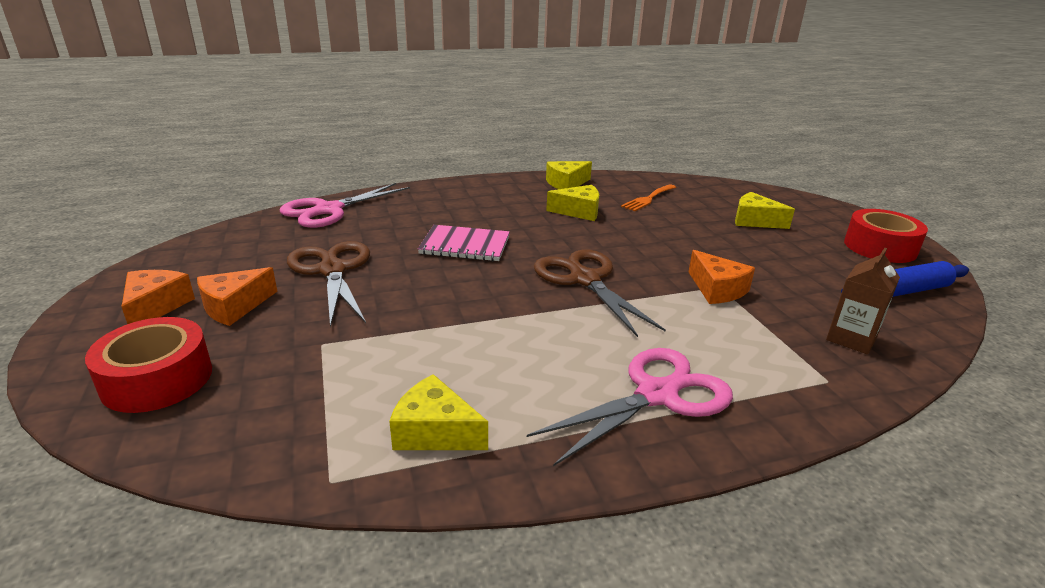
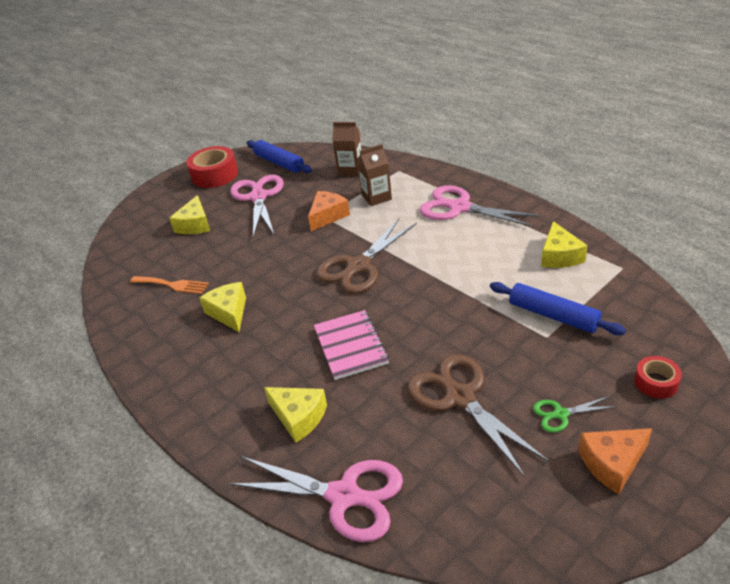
camera: 110 degrees left, 10 degrees up
red tape [85,317,212,413] -> red tape [634,356,682,399], size x0.55
orange cheese [197,267,278,326] -> green scissors [533,396,616,433]
brown scissors [287,241,370,327] -> brown scissors turned 105 degrees clockwise [407,354,549,477]
yellow cheese [546,161,592,189] -> yellow cheese moved to [264,387,327,443]
none -> pink scissors [230,175,284,237]
none -> brown carton [357,144,392,206]
none -> blue rolling pin [490,282,626,335]

